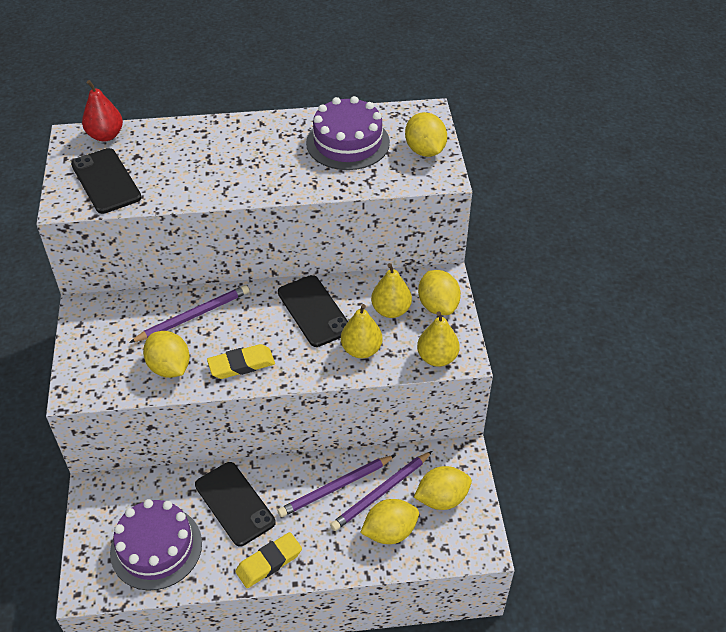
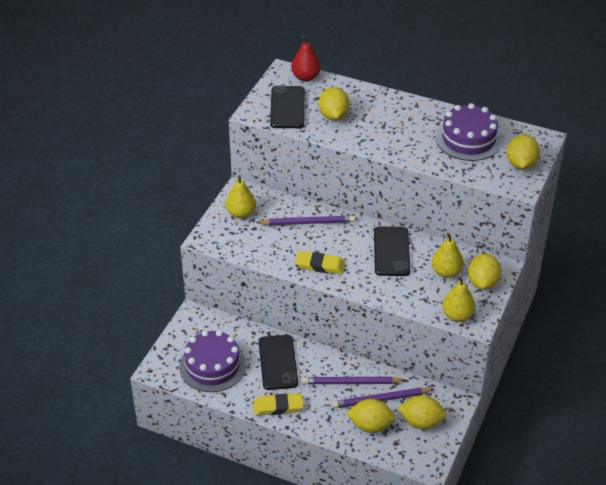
camera: 30 degrees right, 5 degrees down
yellow lemon [143,331,190,378] -> yellow lemon moved to [319,87,350,121]
yellow pear [341,304,383,358] -> yellow pear moved to [226,176,256,219]

